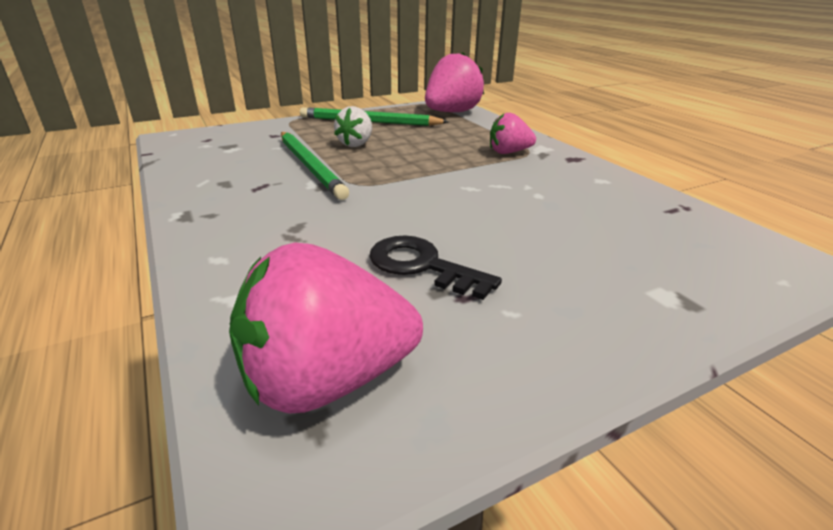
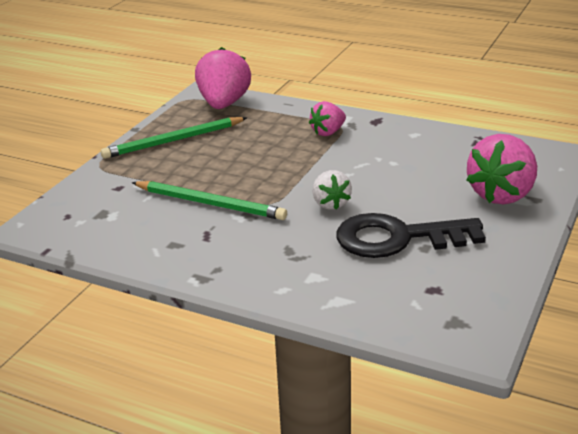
camera: 35 degrees left, 0 degrees up
pink strawberry [229,242,423,413] -> pink strawberry moved to [466,134,537,204]
white strawberry [334,106,372,147] -> white strawberry moved to [313,170,352,210]
black key [369,235,502,300] -> black key [336,213,486,258], size x1.59

